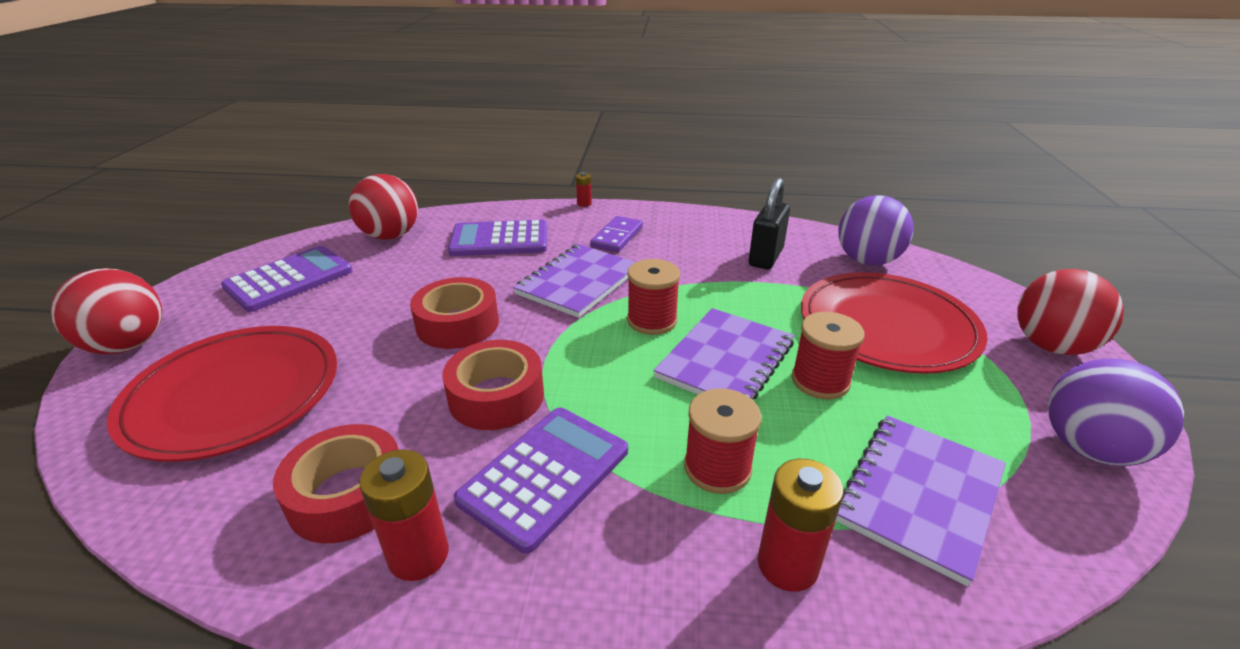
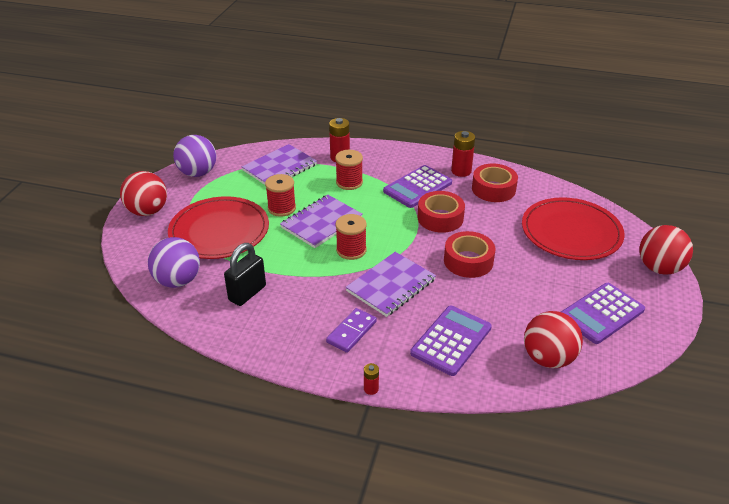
camera: 170 degrees left, 5 degrees up
purple calculator [448,220,547,256] -> purple calculator turned 60 degrees counterclockwise [410,306,492,376]

